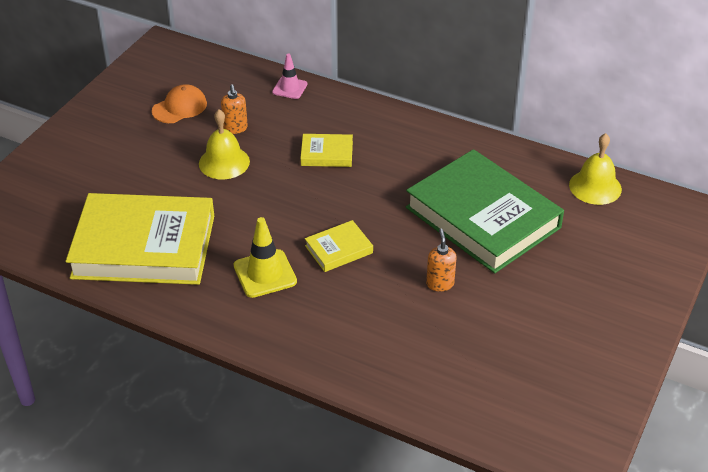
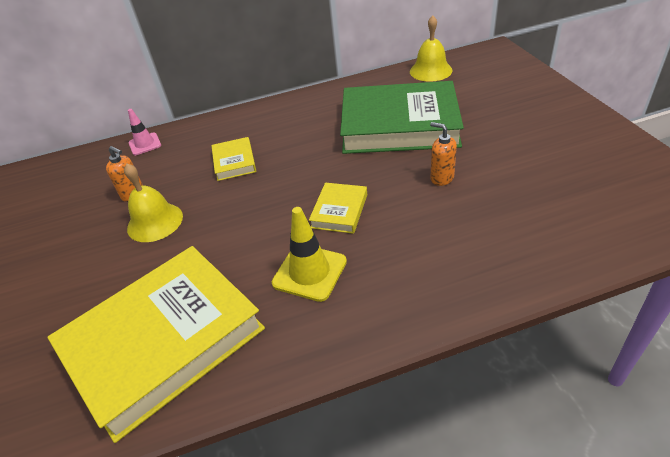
camera: 40 degrees left, 0 degrees up
orange cap [152,84,207,123] -> none
yellow book [300,134,353,167] -> yellow book turned 60 degrees counterclockwise [211,137,256,181]

